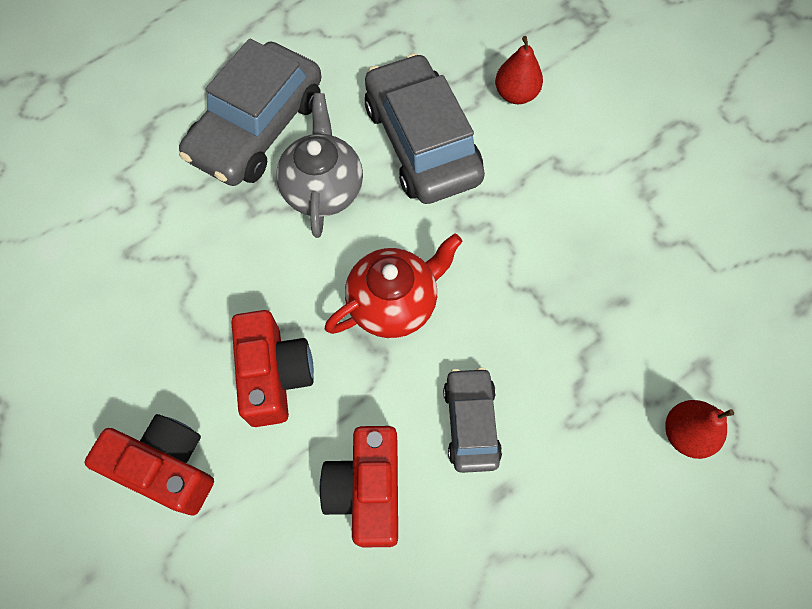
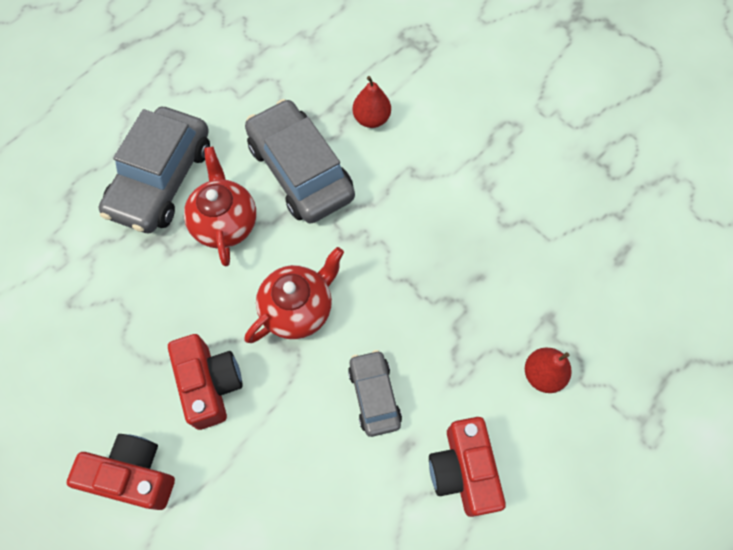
camera: 10 degrees left, 0 degrees up
grey teapot [276,93,363,238] -> red teapot [184,147,256,266]
red camera [320,426,398,547] -> red camera moved to [429,417,506,517]

